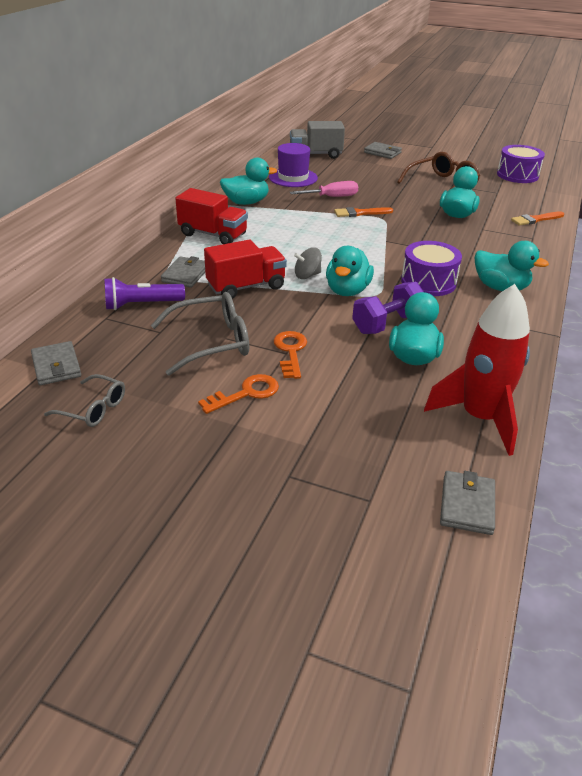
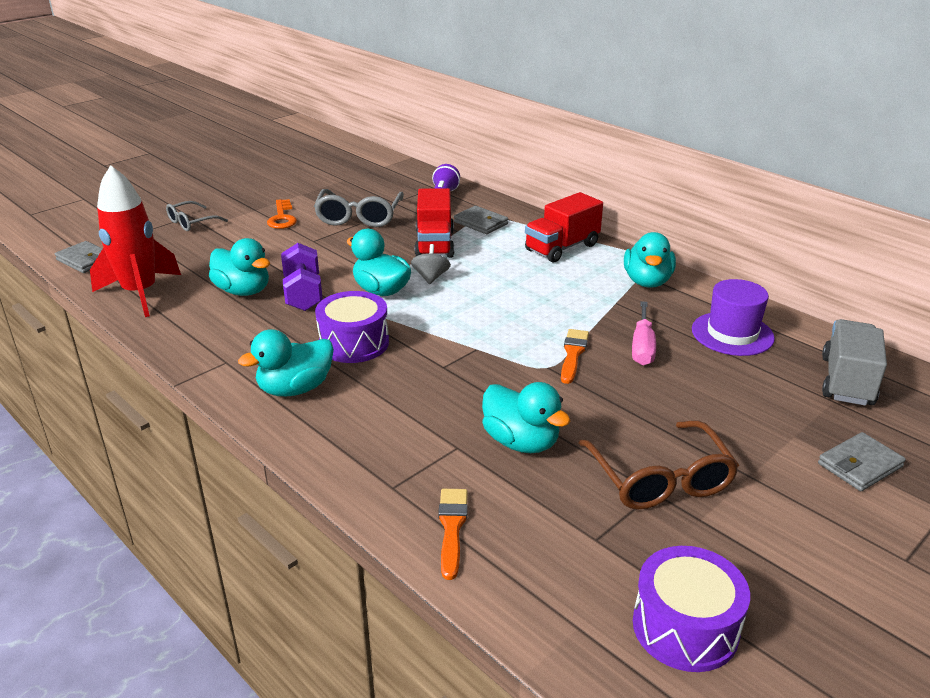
camera: 115 degrees right, 5 degrees down
grey wallet [31,341,81,385] -> none
grey glasses [44,374,125,427] -> grey glasses moved to [166,201,228,231]
orange key [274,331,307,379] -> none

